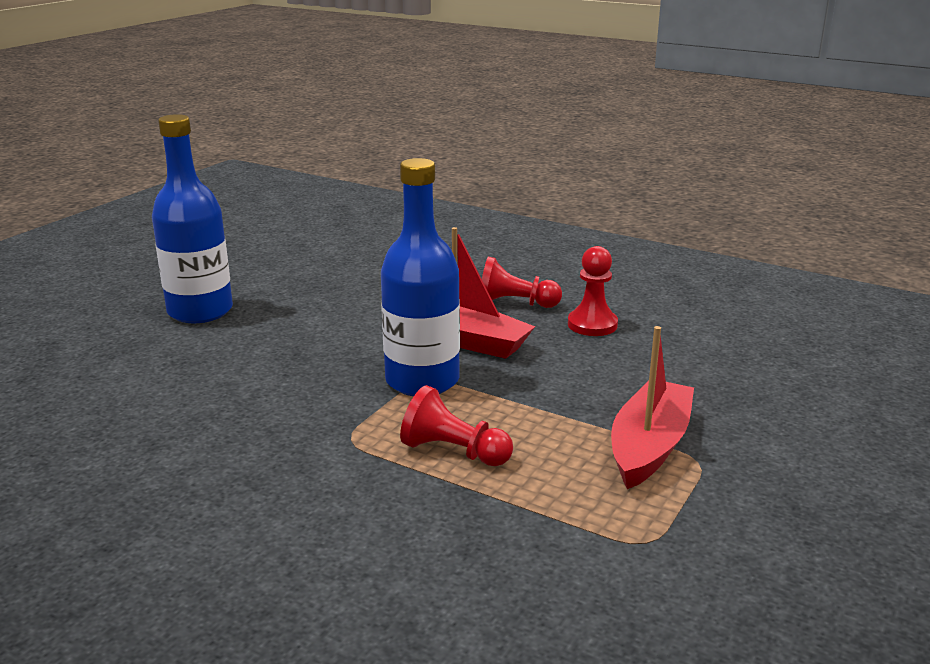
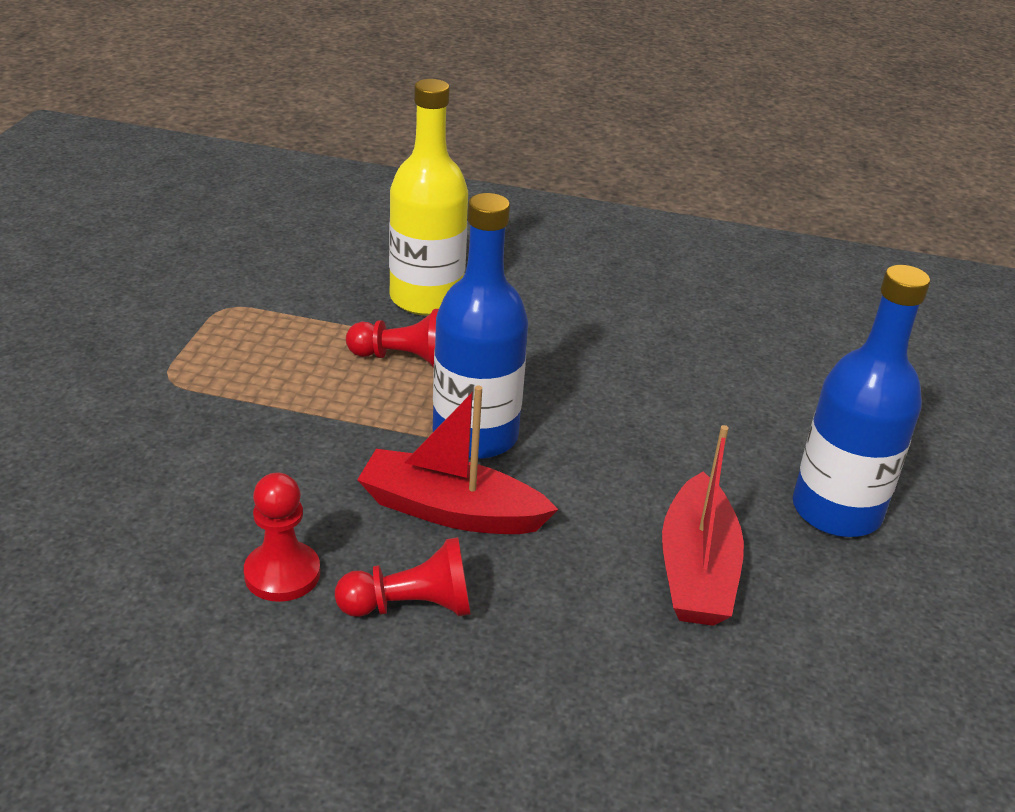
camera: 160 degrees right, 10 degrees up
red boat [611,326,694,489] -> red boat moved to [662,425,744,626]
none -> yellow bottle [389,79,468,316]

